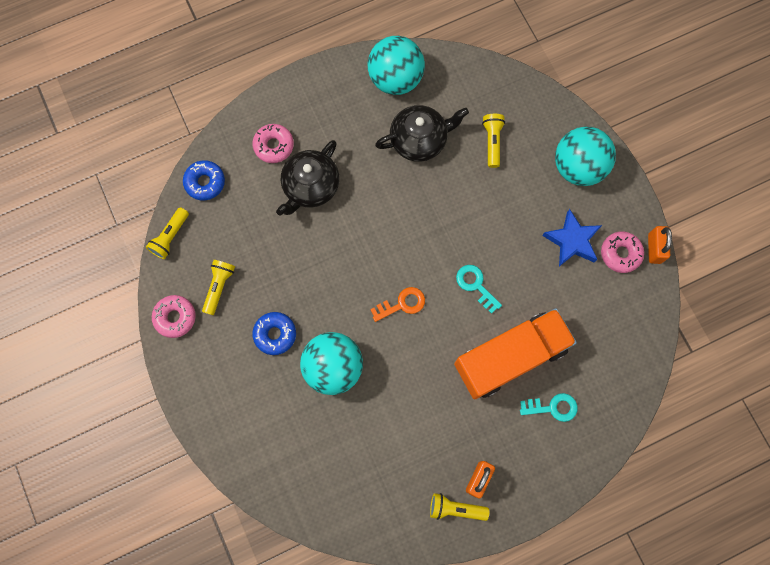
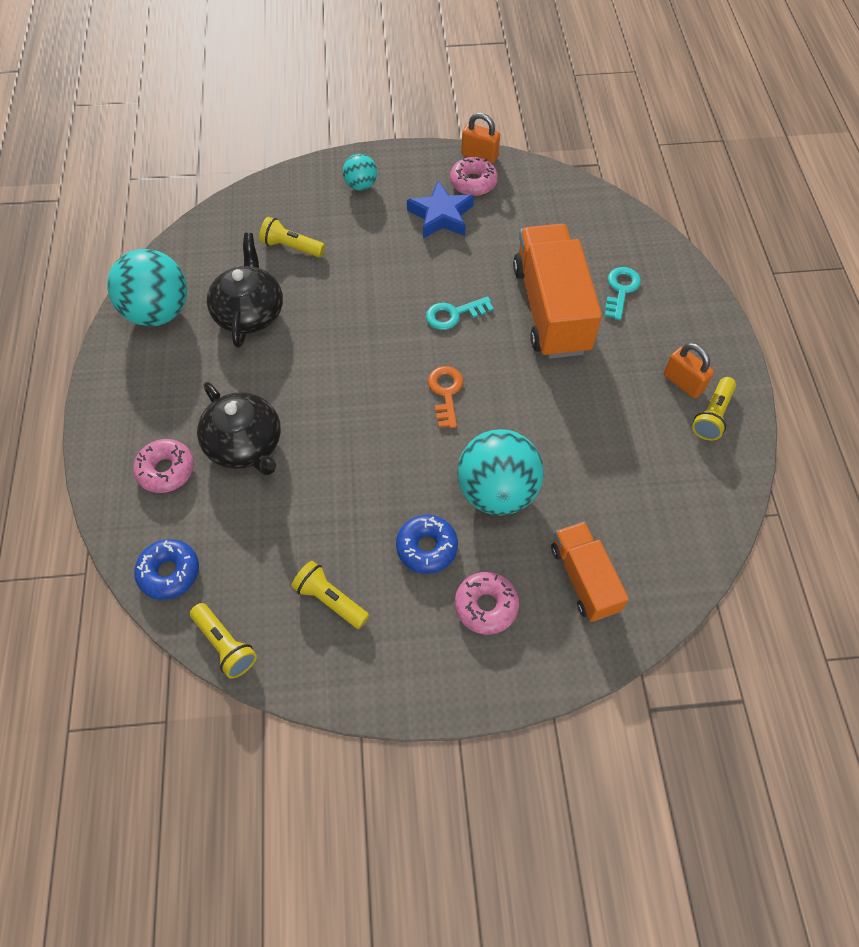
camera: 70 degrees left, 15 degrees down
pink donut [152,295,196,338] -> pink donut moved to [455,572,519,635]
turquoise ball [555,127,616,186] -> turquoise ball [343,154,377,191], size x0.51
none -> orange truck [551,522,629,622]

